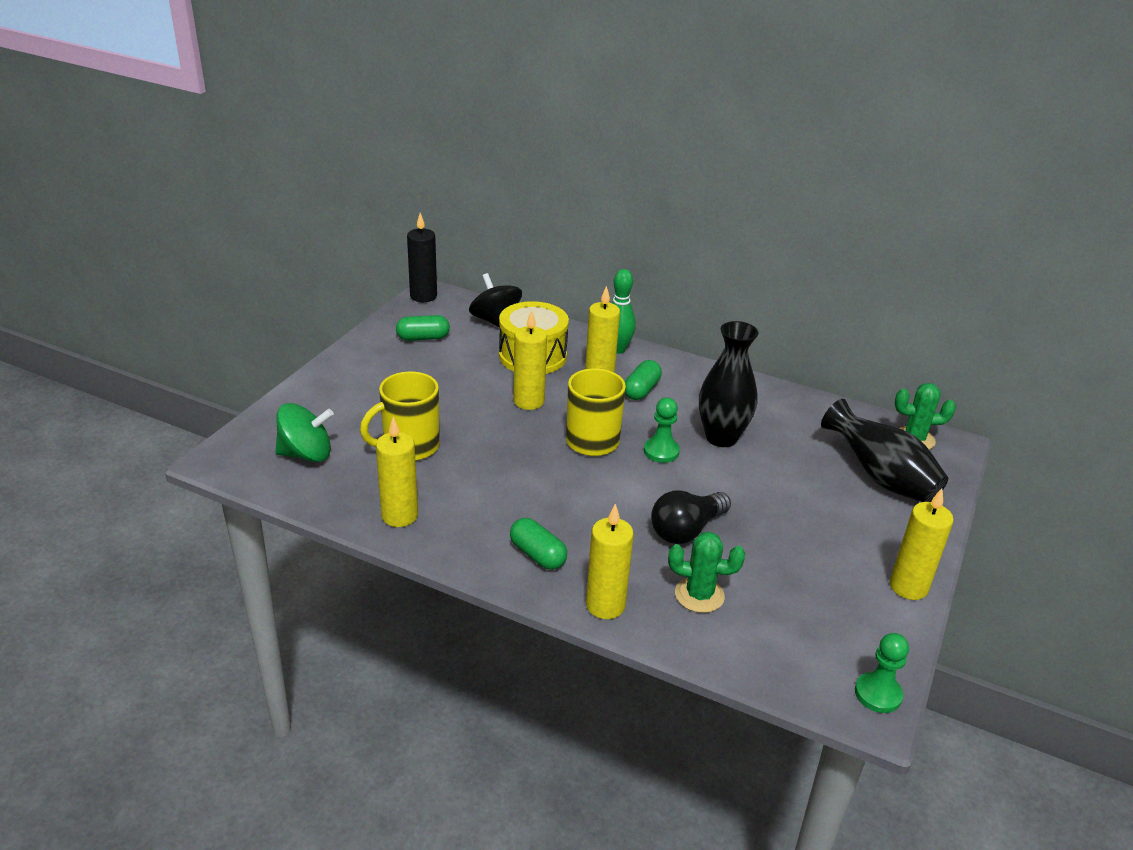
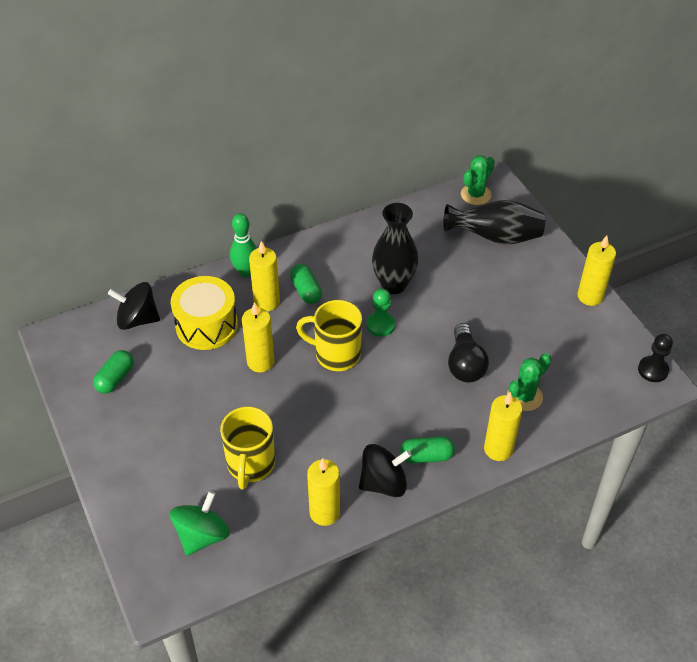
camera: 50 degrees left, 15 degrees up
black candle [407,213,437,302] -> none
green pawn [855,633,909,713] -> black pawn [638,334,673,382]
none -> black spinning top [359,444,412,497]

